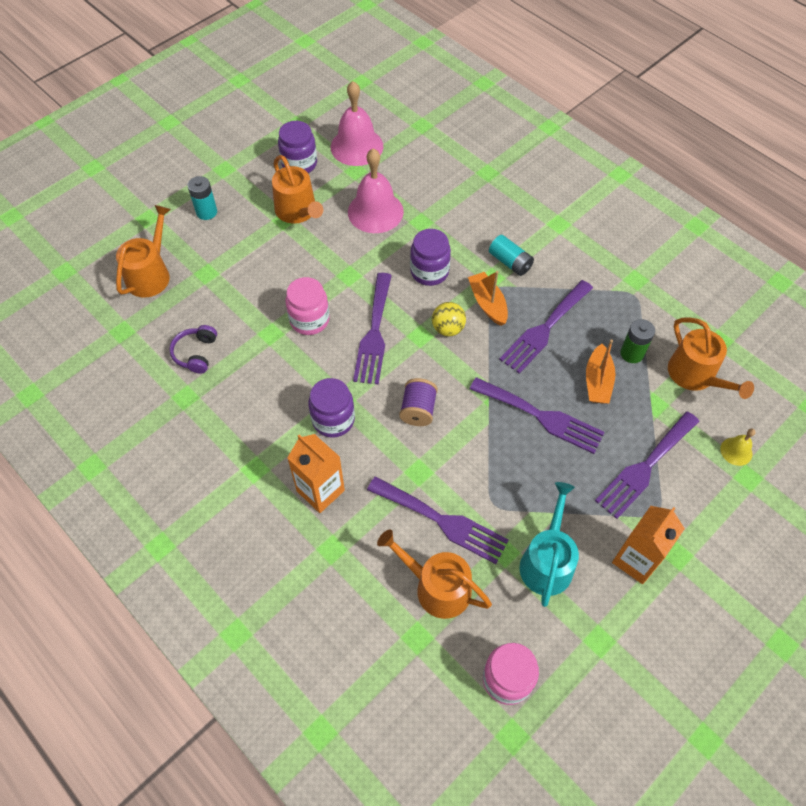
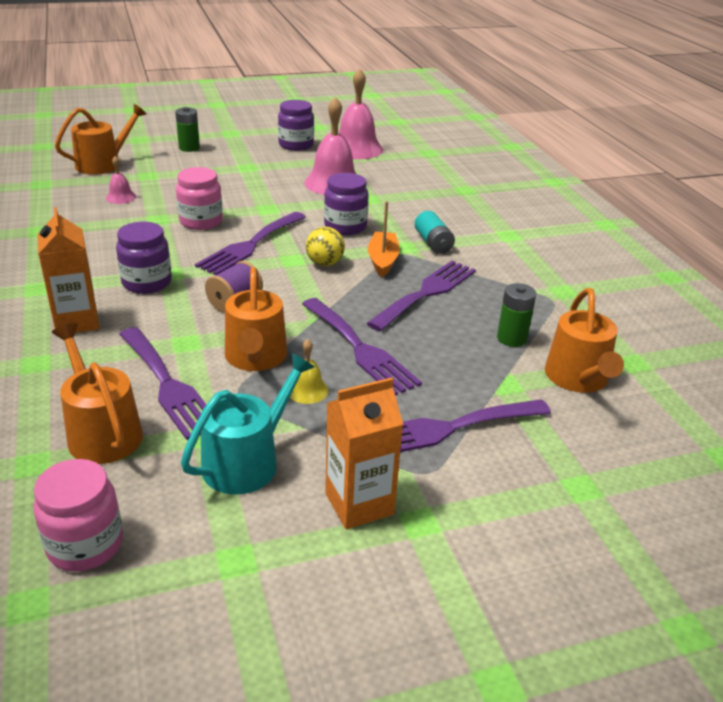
camera: 25 degrees right, 25 degrees down
purple headphones [169,325,217,374] -> none
turquoise battery [188,176,217,220] -> green battery [175,107,200,152]
orange watering can [272,155,323,224] -> orange watering can moved to [225,267,287,371]
purple fork [499,280,593,374] -> purple fork turned 150 degrees clockwise [367,261,476,331]
orange boat [586,340,615,404] -> none
yellow bell [720,428,756,466] -> yellow bell moved to [290,339,329,404]
none -> pink bell [106,156,136,204]

